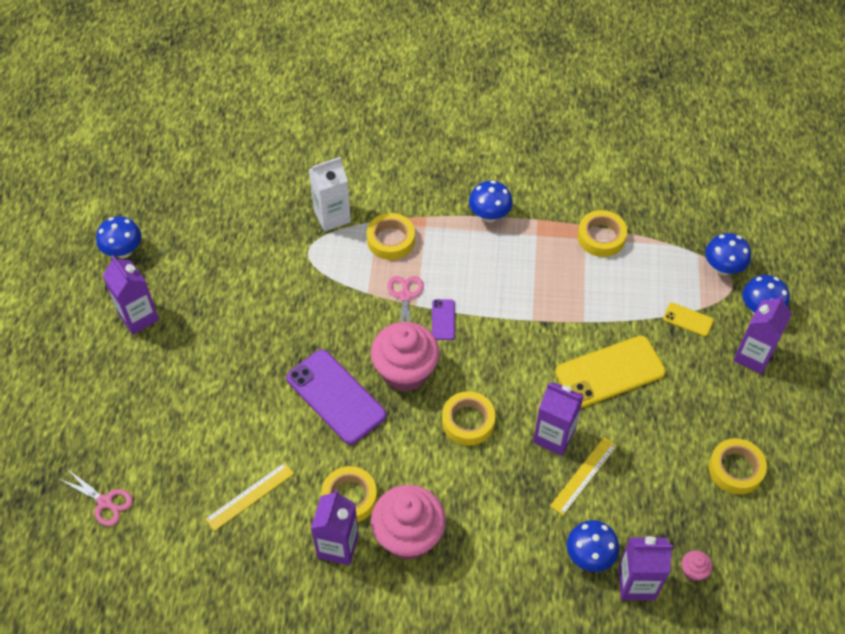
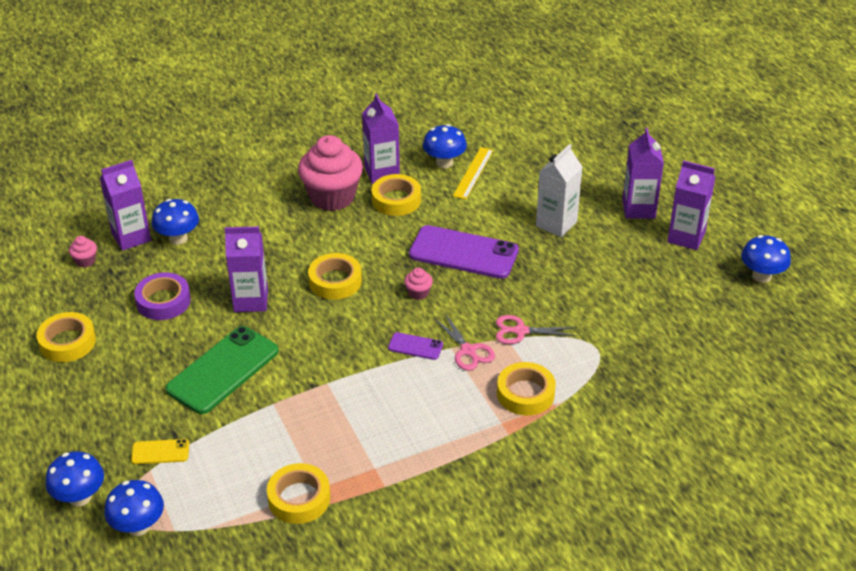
camera: 150 degrees right, 15 degrees down
pink scissors [59,470,133,526] -> pink scissors moved to [496,315,577,344]
white carton [309,157,351,231] -> white carton moved to [536,144,583,237]
pink cupcake [371,322,439,392] -> pink cupcake [404,268,433,300], size x0.41
purple phone [432,299,455,340] -> purple phone turned 45 degrees counterclockwise [388,332,443,360]
blue mushroom [469,180,513,222] -> blue mushroom moved to [423,124,467,168]
yellow ruler [550,437,617,515] -> none
yellow phone [555,336,666,408] -> green phone [166,326,279,414]
purple carton [733,295,792,374] -> purple carton moved to [622,128,664,218]
none -> purple tape [134,272,191,320]

